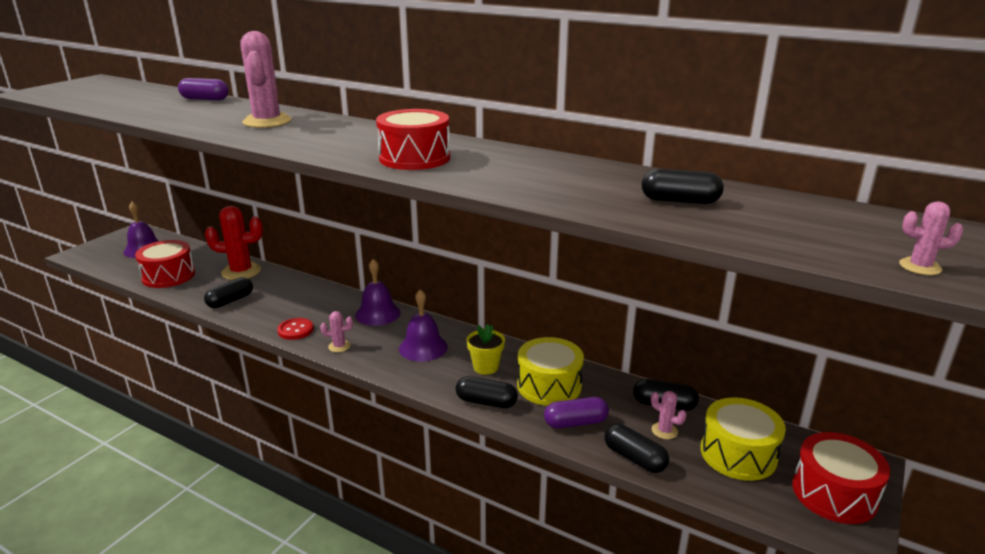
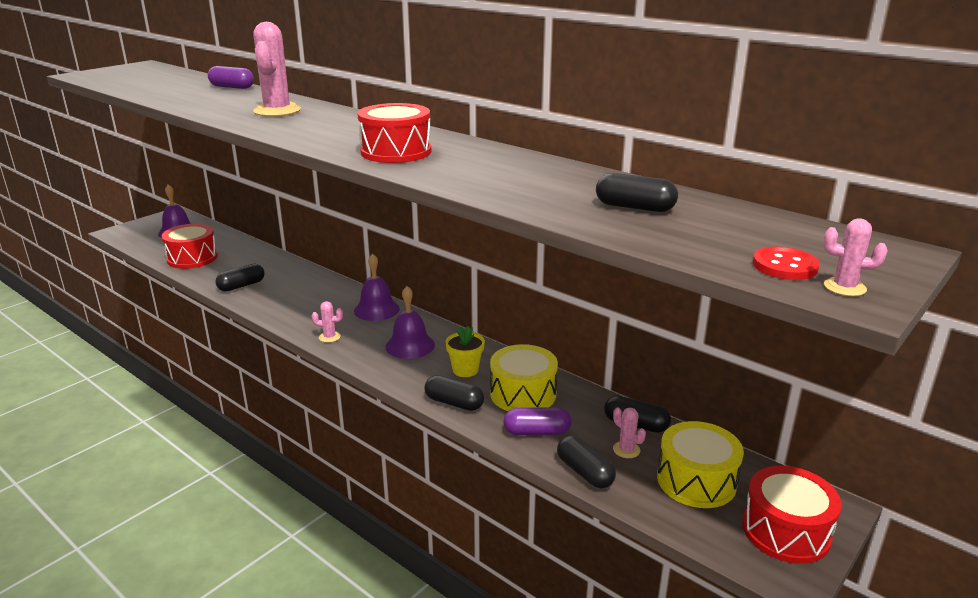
camera: 10 degrees right, 0 degrees up
red cactus [205,206,263,280] -> none
red button [277,318,314,340] -> red button moved to [753,247,820,280]

